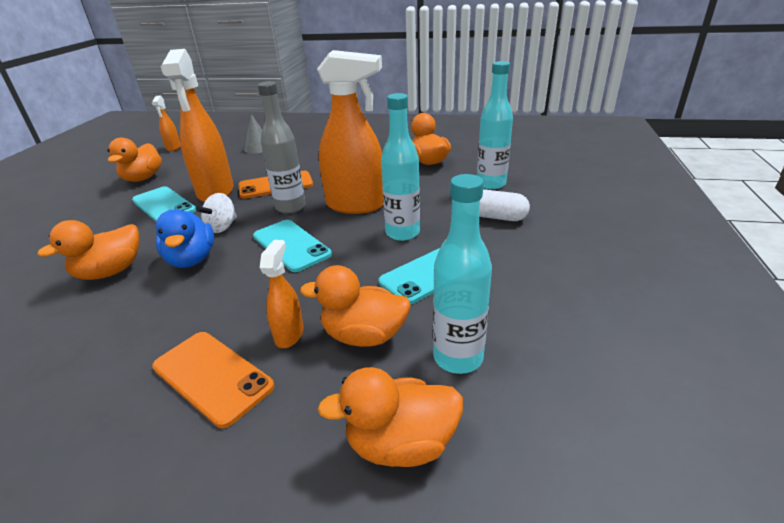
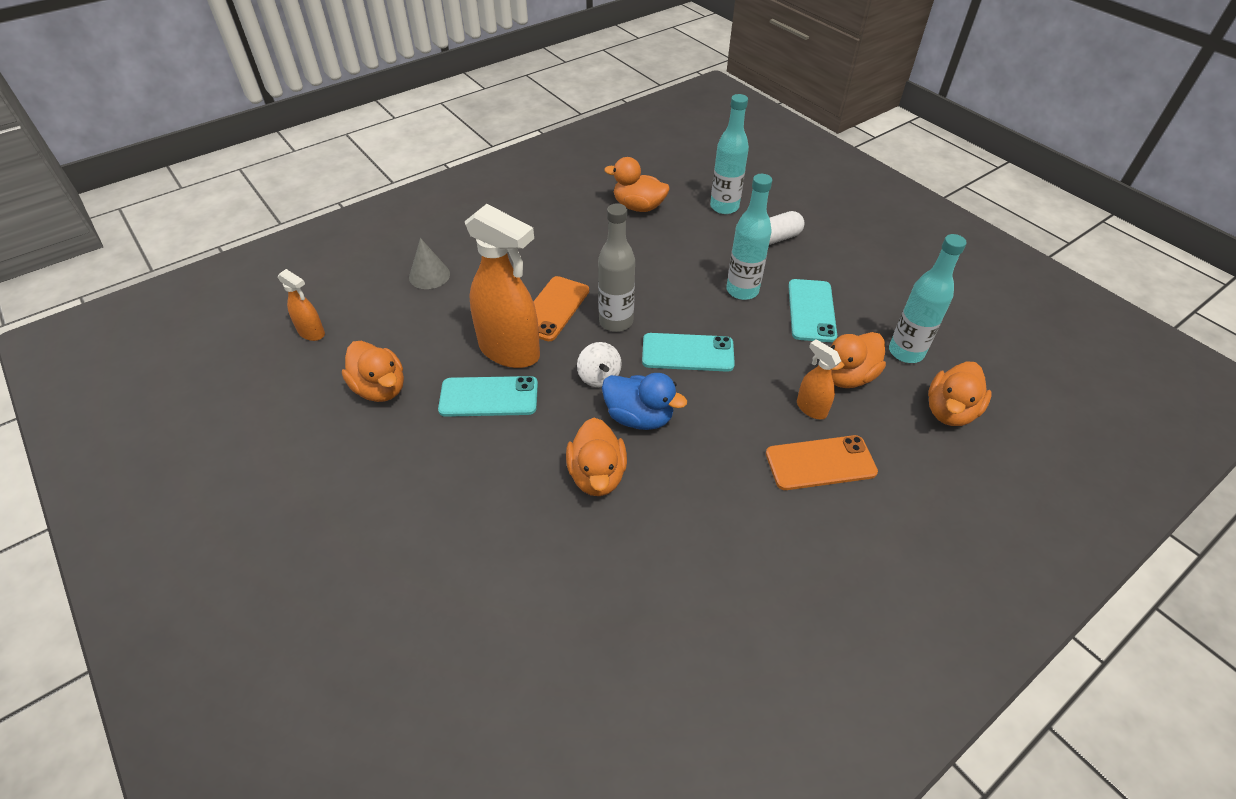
camera: 50 degrees left, 15 degrees up
orange spray bottle [317,50,383,214] -> none

